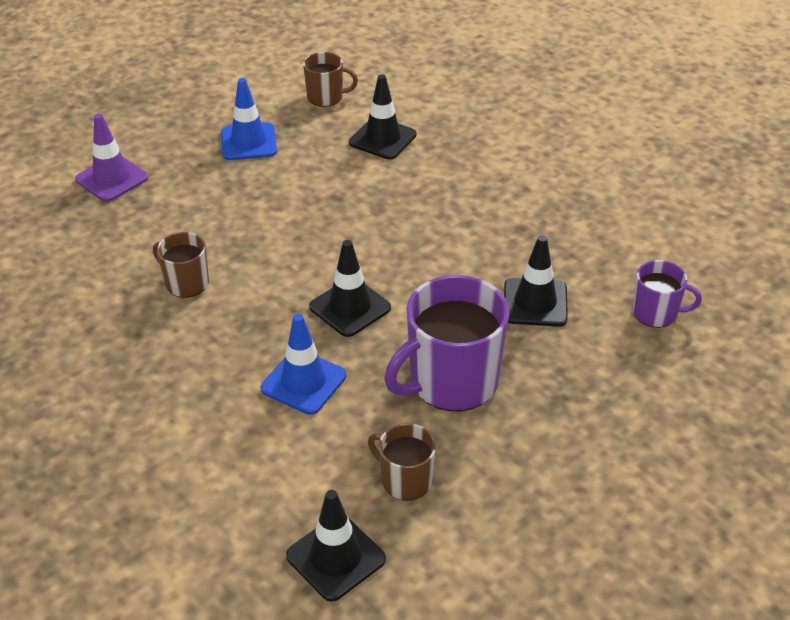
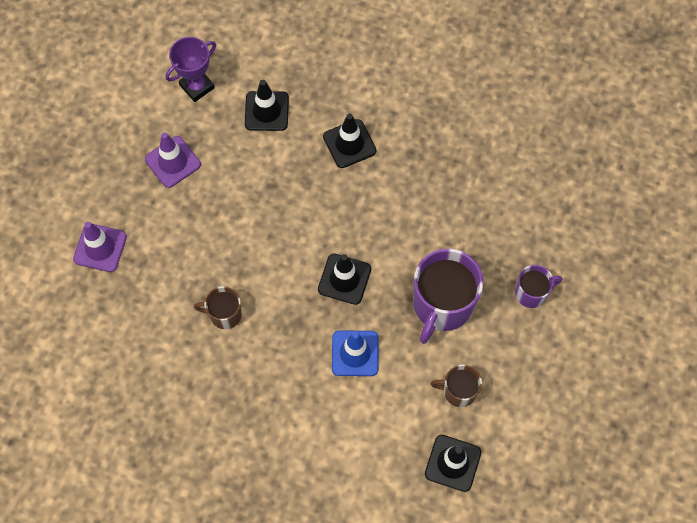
camera: 30 degrees left, 25 degrees up
blue traffic cone [221,78,277,160] -> purple traffic cone [145,132,201,188]
brown mug [303,52,358,107] -> purple trophy [165,37,216,102]
black traffic cone [504,235,568,327] -> black traffic cone moved to [323,114,376,168]
purple mug [632,260,702,328] -> purple mug moved to [515,265,562,308]

